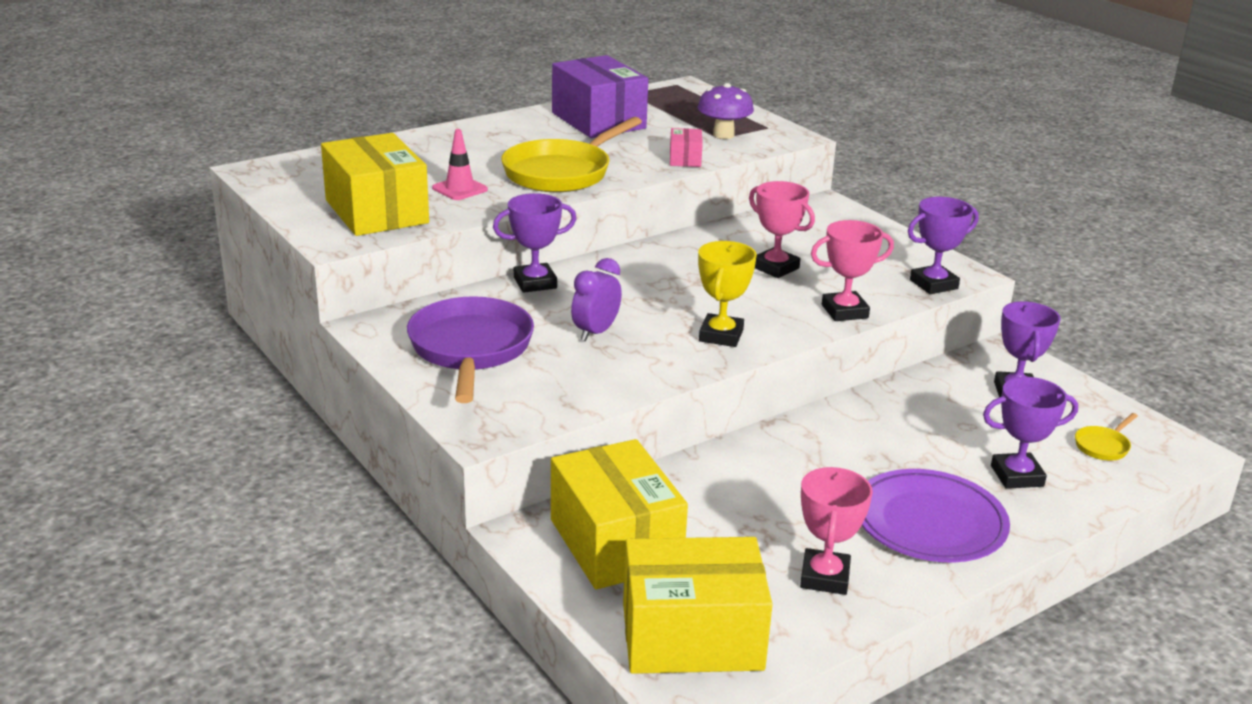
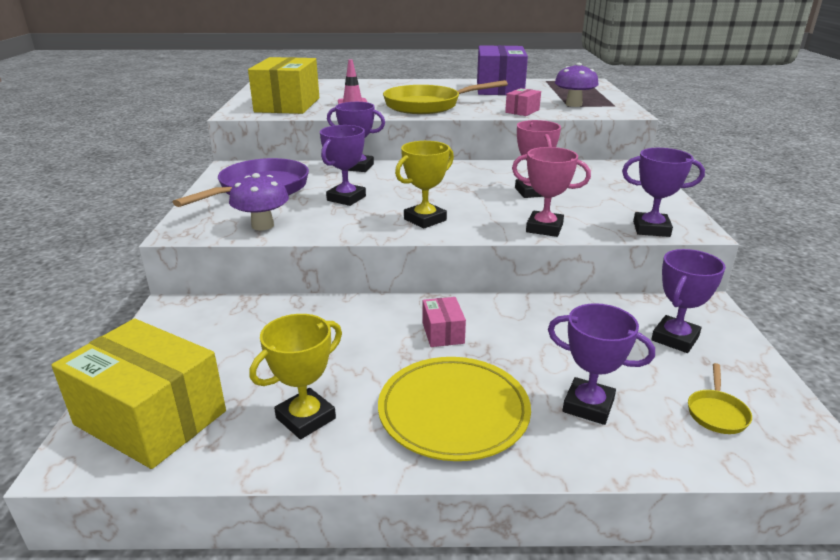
camera: 35 degrees right, 0 degrees up
yellow box [551,439,688,590] -> none
purple clock [571,258,622,342] -> purple trophy [320,125,366,206]
pink trophy [800,467,873,595] -> yellow trophy [249,314,342,439]
purple plate [862,469,1010,562] -> yellow plate [378,357,531,461]
yellow pan [1075,413,1138,460] -> yellow pan turned 60 degrees counterclockwise [688,363,752,434]
none -> purple mushroom [229,173,289,231]
none -> pink box [422,297,466,347]

